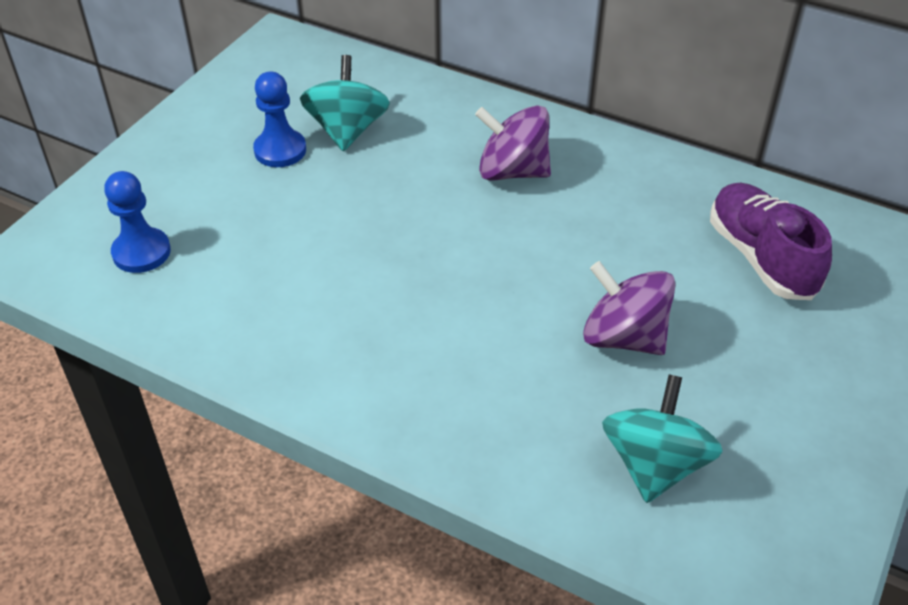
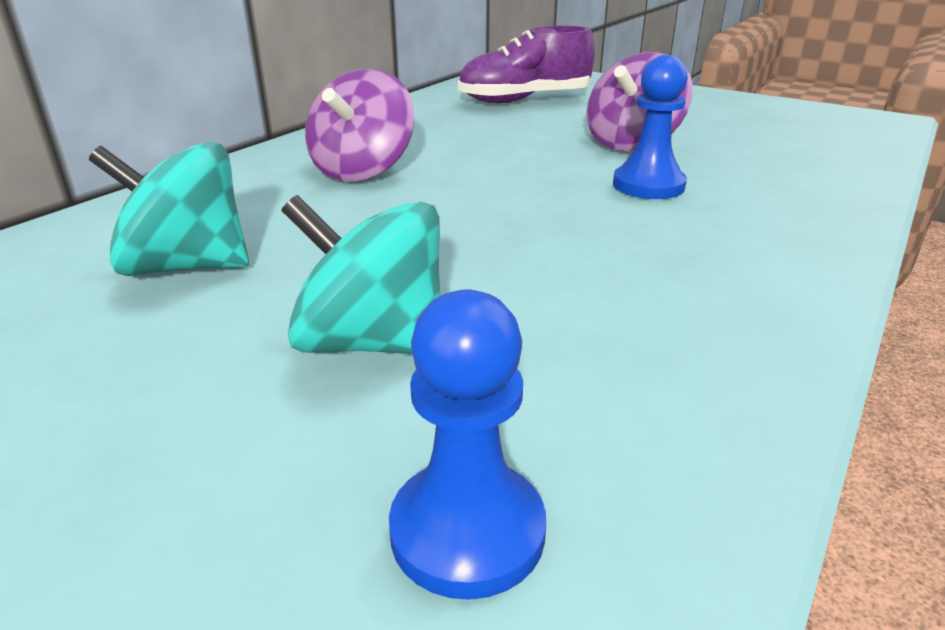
camera: 85 degrees left, 15 degrees down
blue pawn [253,71,306,167] -> blue pawn moved to [613,55,688,199]
turquoise spinning top [602,374,723,503] -> turquoise spinning top moved to [281,195,441,354]

